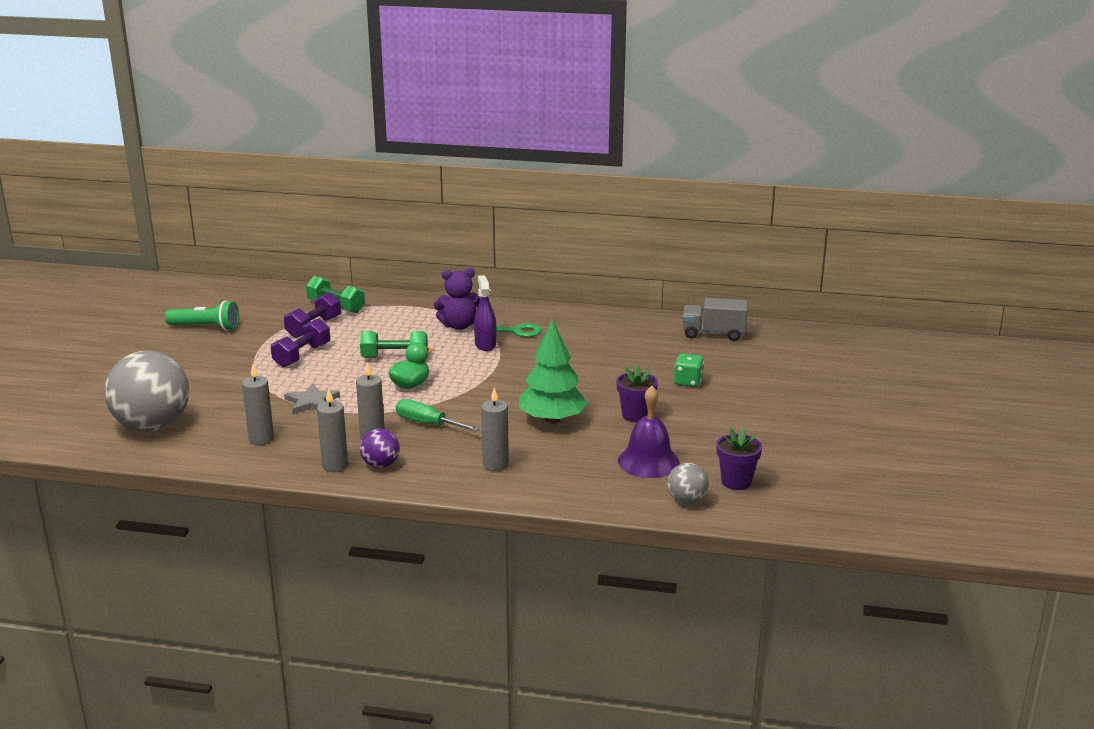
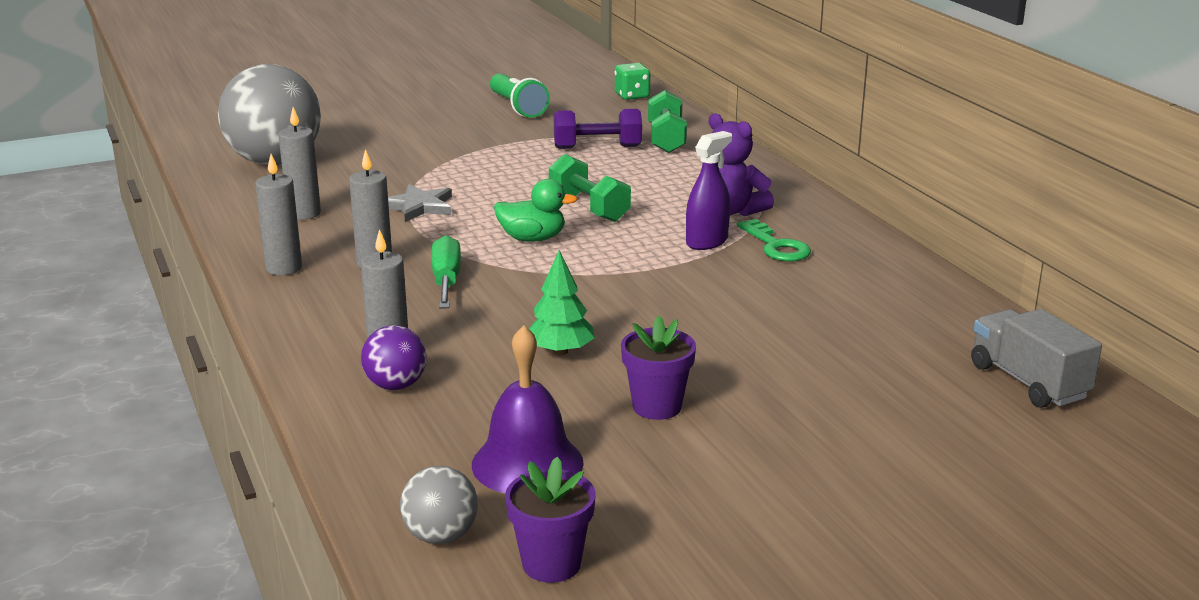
camera: 55 degrees right, 0 degrees up
purple dumbbell [271,318,330,367] -> none
purple ball [360,429,400,468] -> purple ball moved to [361,325,427,390]
green tree [519,319,588,424] -> green tree [529,250,595,355], size x0.60
green dice [674,353,704,387] -> green dice moved to [615,63,650,100]

